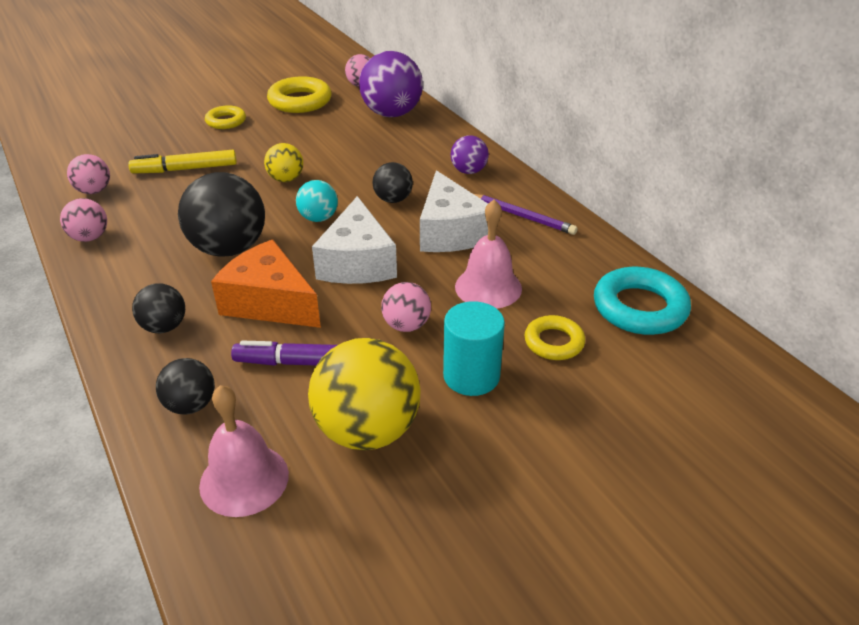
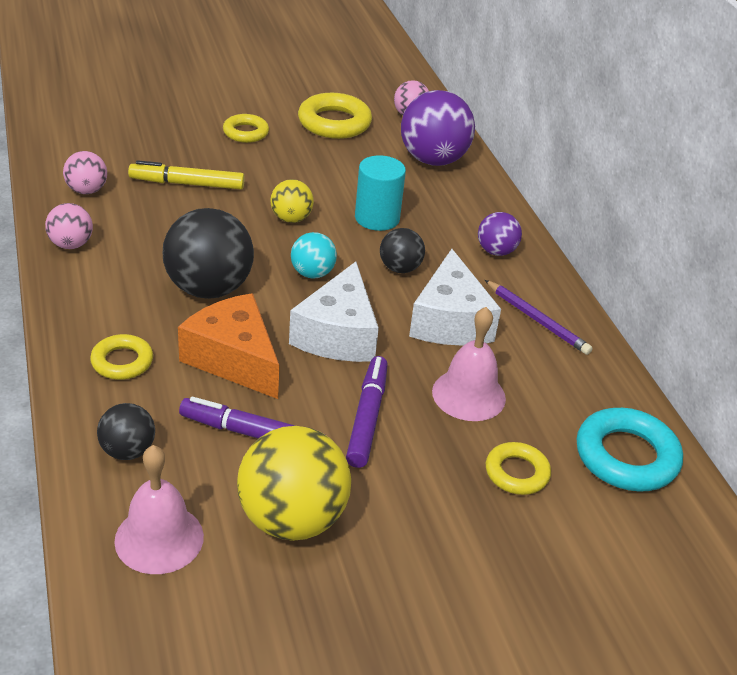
camera: 10 degrees right, 0 degrees up
black ball [132,283,185,333] -> yellow ring [90,334,153,380]
pink ball [381,282,431,332] -> purple marker [346,356,388,468]
turquoise cylinder [443,301,505,396] -> turquoise cylinder moved to [355,155,406,231]

